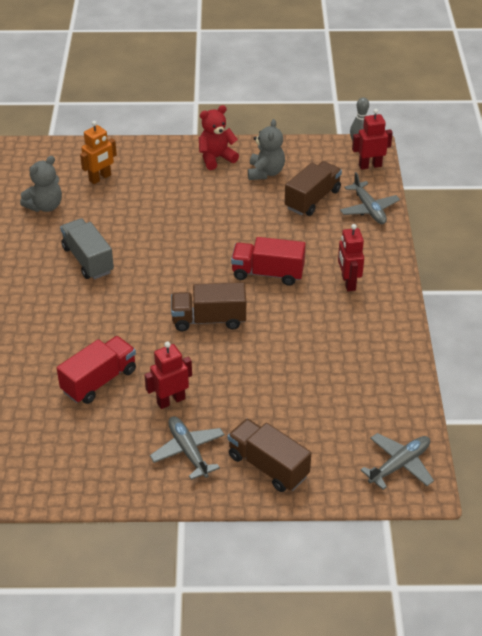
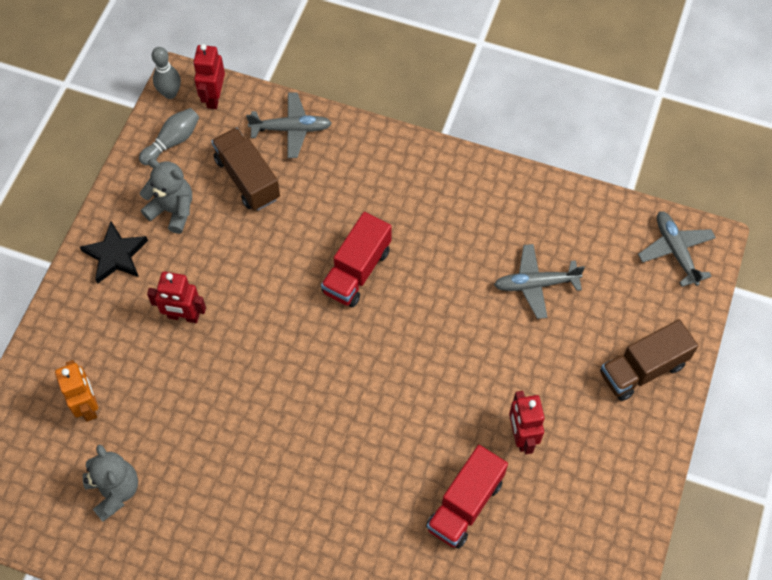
camera: 70 degrees left, 20 degrees up
red truck [57,336,136,404] -> red truck turned 120 degrees counterclockwise [426,445,508,549]
grey truck [60,218,114,279] -> none
grey plane [150,416,225,480] -> grey plane moved to [494,244,585,319]
brown truck [171,282,246,331] -> none
red teddy bear [199,105,239,170] -> black star [80,221,148,284]
red robot [338,224,364,291] -> red robot moved to [147,272,206,323]
none -> grey bowling pin [139,108,199,165]

